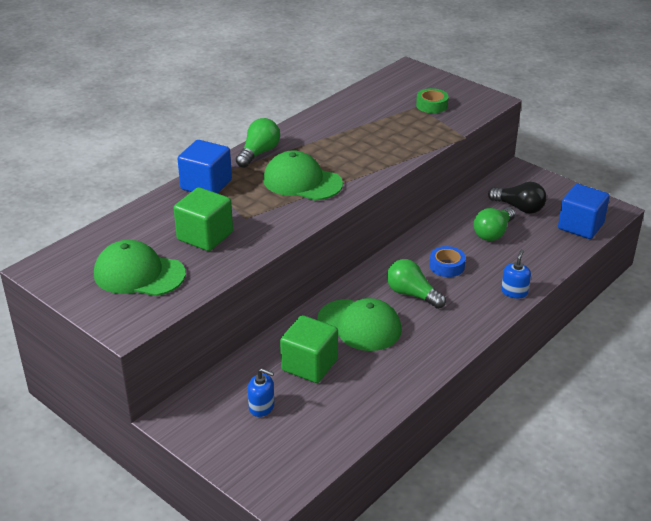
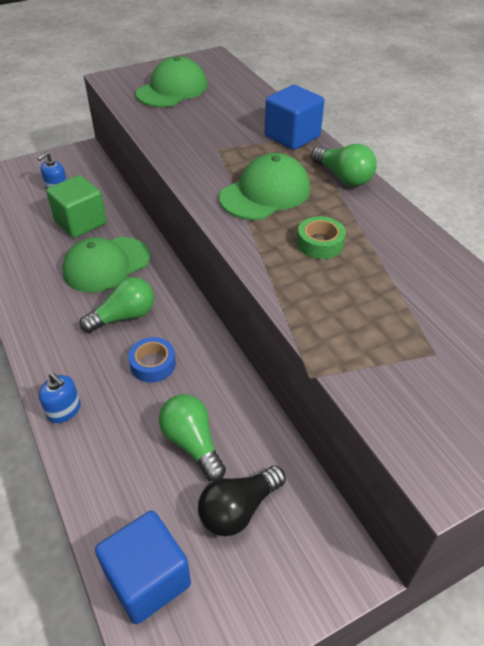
camera: 110 degrees right, 10 degrees up
green cube [174,187,233,251] -> none
green tape [416,88,449,113] -> green tape moved to [297,216,346,259]

